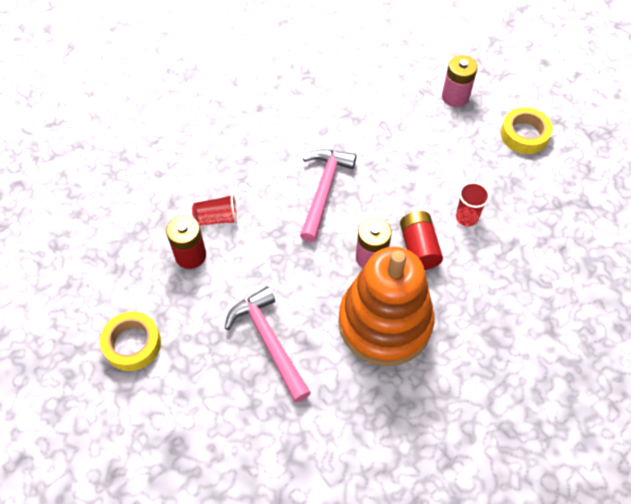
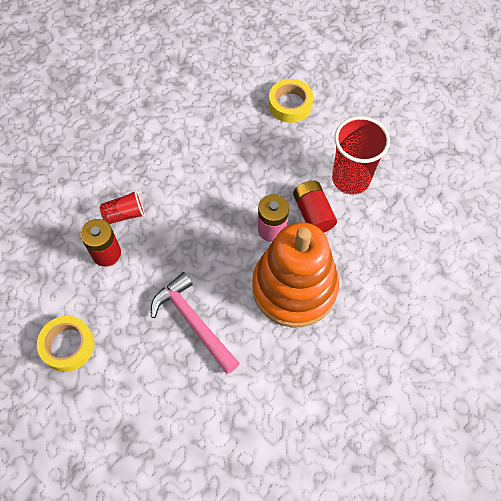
camera: 10 degrees left, 5 degrees up
pink hammer [300,150,356,242] -> none
pink battery [442,55,478,107] -> none
red cup [456,182,490,226] -> red cup [332,116,390,194], size x1.87
yellow tape [501,107,553,154] -> yellow tape moved to [269,79,313,123]

